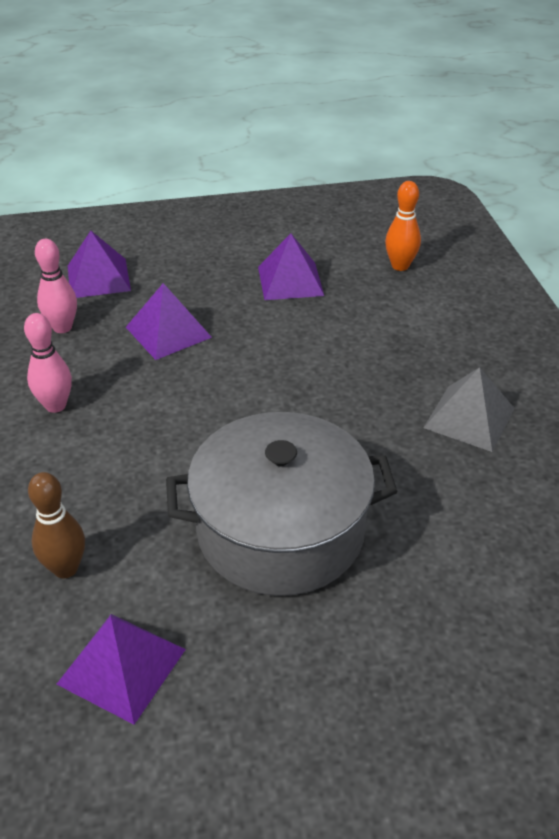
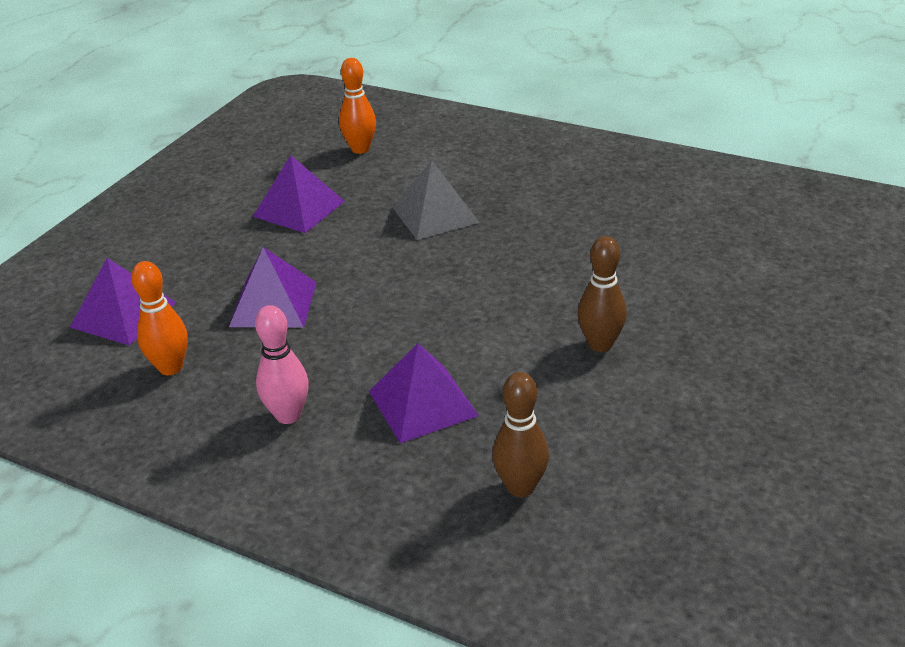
camera: 50 degrees left, 5 degrees down
pink bowling pin [35,239,77,333] -> orange bowling pin [131,261,188,375]
purple pyramid [56,614,186,725] -> purple pyramid moved to [369,343,479,443]
grey pot [166,412,398,596] -> brown bowling pin [577,236,627,352]
grey pyramid [423,367,515,452] -> grey pyramid moved to [392,160,480,240]

